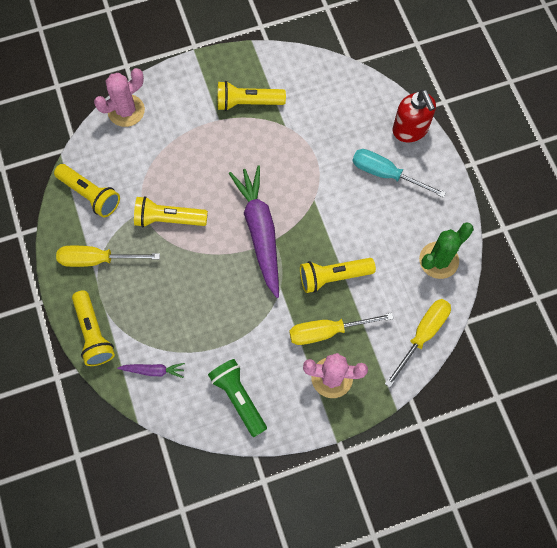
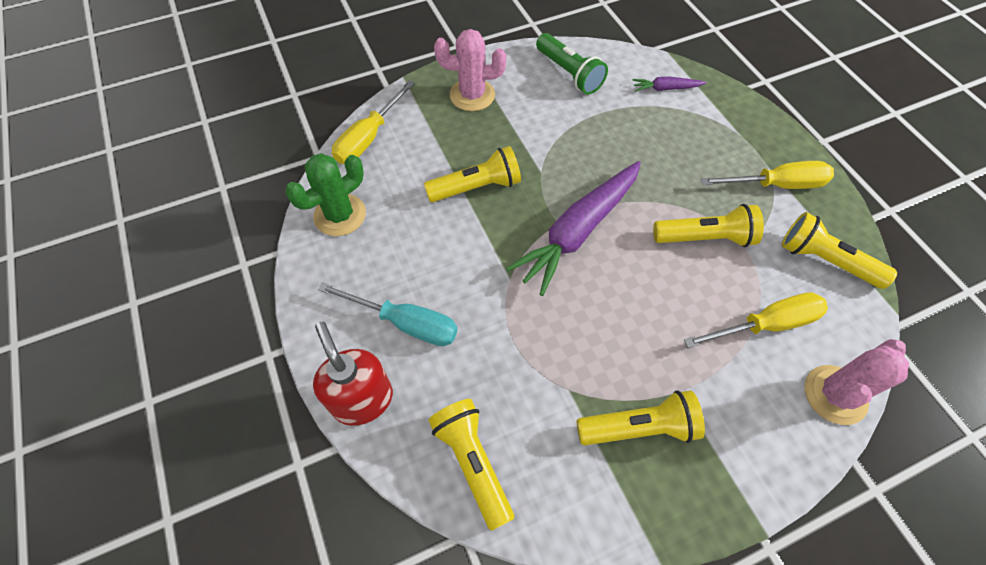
camera: 175 degrees right, 10 degrees down
yellow flashlight [72,290,115,366] -> yellow flashlight moved to [428,399,514,531]
purple carrot [229,165,279,298] -> purple carrot turned 60 degrees clockwise [506,161,641,296]
yellow screwdriver [289,313,394,345] -> yellow screwdriver moved to [684,292,828,348]

